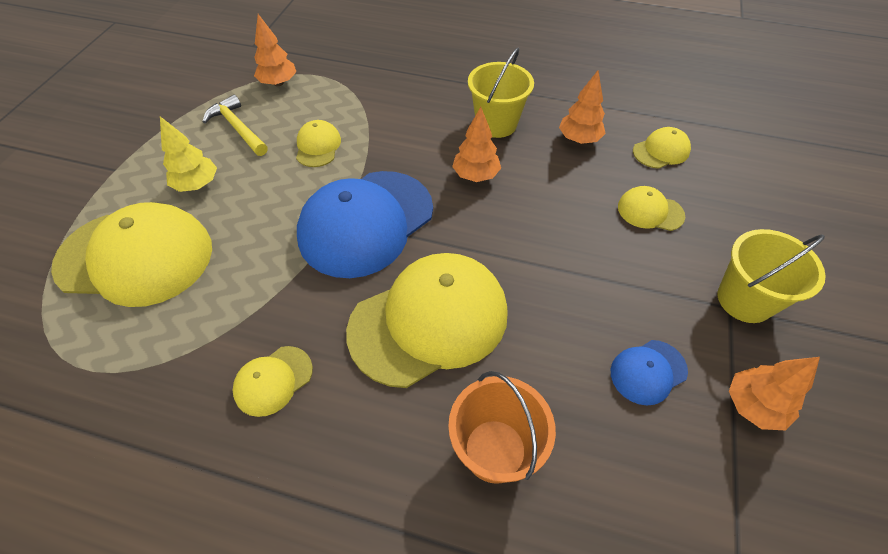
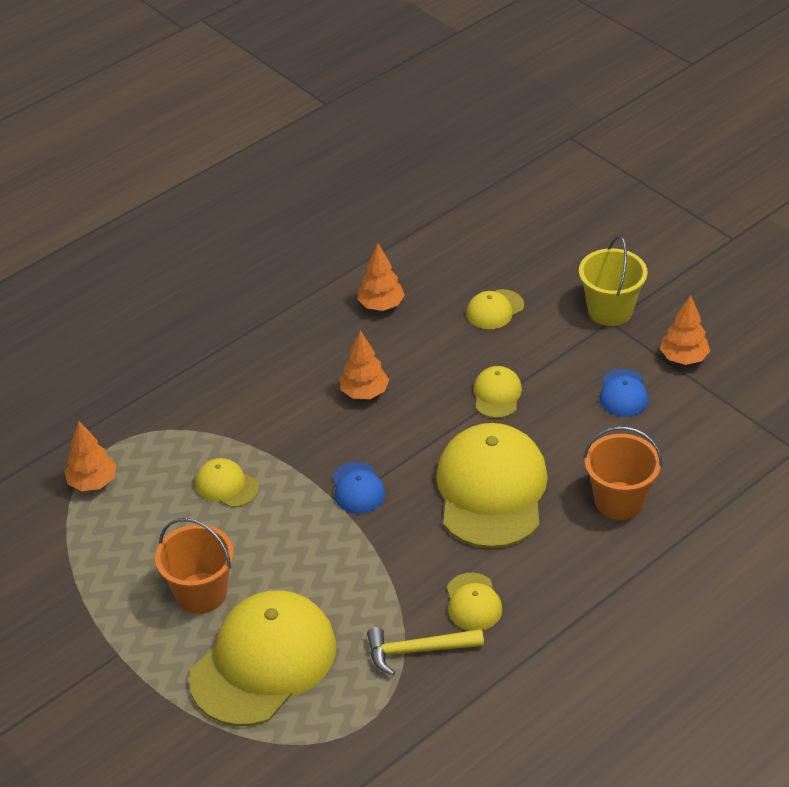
camera: 55 degrees left, 10 degrees down
yellow tree [160,116,217,192] -> orange bucket [155,518,234,614]
yellow hammer [203,95,268,156] -> yellow hammer moved to [367,627,484,676]
blue cap [297,171,433,278] -> blue cap [332,462,385,514], size x0.46
yellow bucket [468,47,534,138] -> none
yellow cap [633,127,691,169] -> yellow cap moved to [474,366,522,418]

